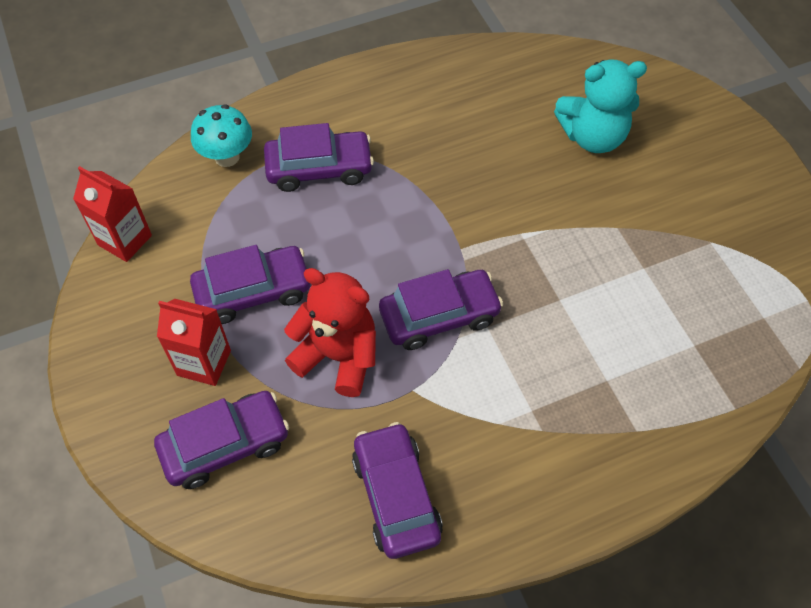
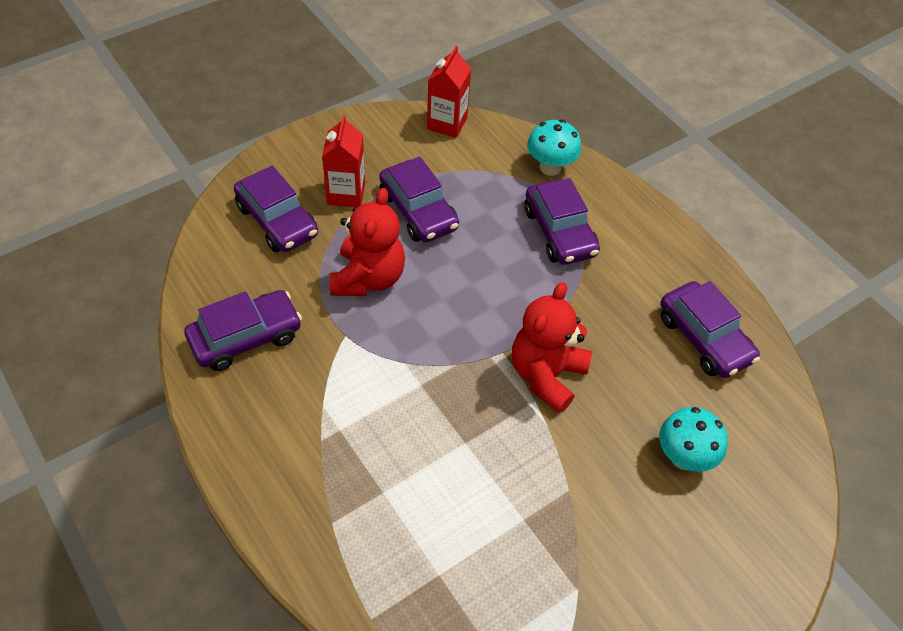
camera: 75 degrees right, 5 degrees down
purple car [379,269,503,350] -> purple car moved to [661,281,760,378]
turquoise teddy bear [554,60,647,153] -> turquoise mushroom [659,407,728,472]
none -> red teddy bear [512,282,592,413]

